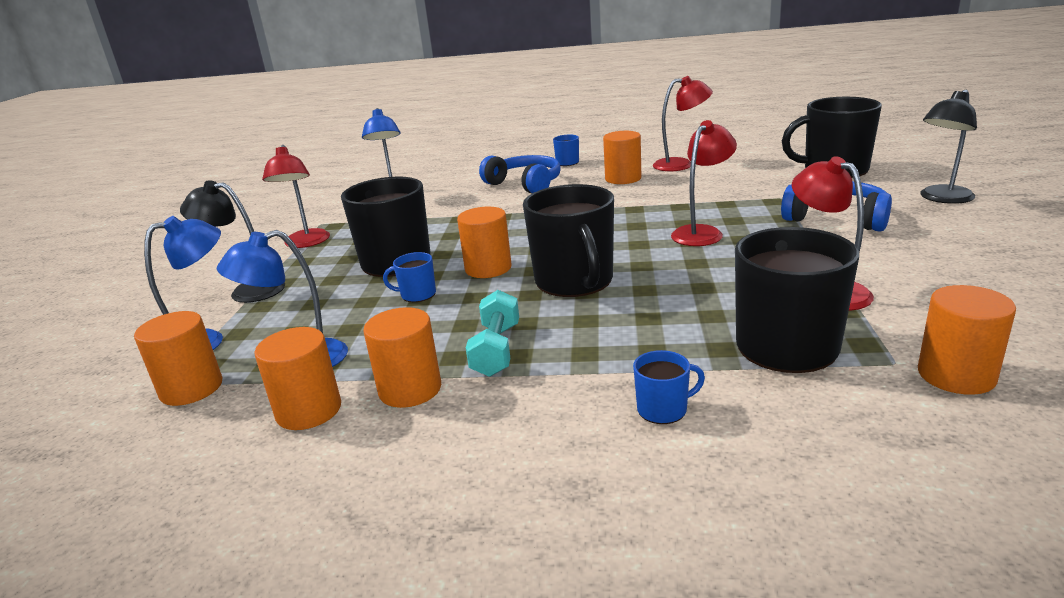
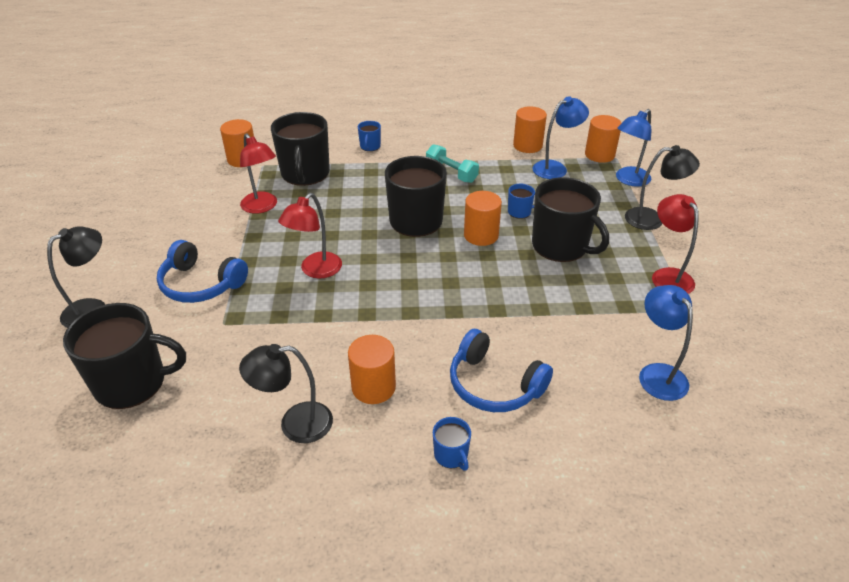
camera: 170 degrees right, 15 degrees up
orange cylinder [363,307,441,408] -> none
turquoise dumbbell [466,290,519,377] -> turquoise dumbbell turned 45 degrees counterclockwise [426,144,479,183]
blue mug [633,350,705,424] -> blue mug turned 60 degrees counterclockwise [358,121,381,151]
red lamp [653,76,713,171] -> black lamp [239,344,333,443]

